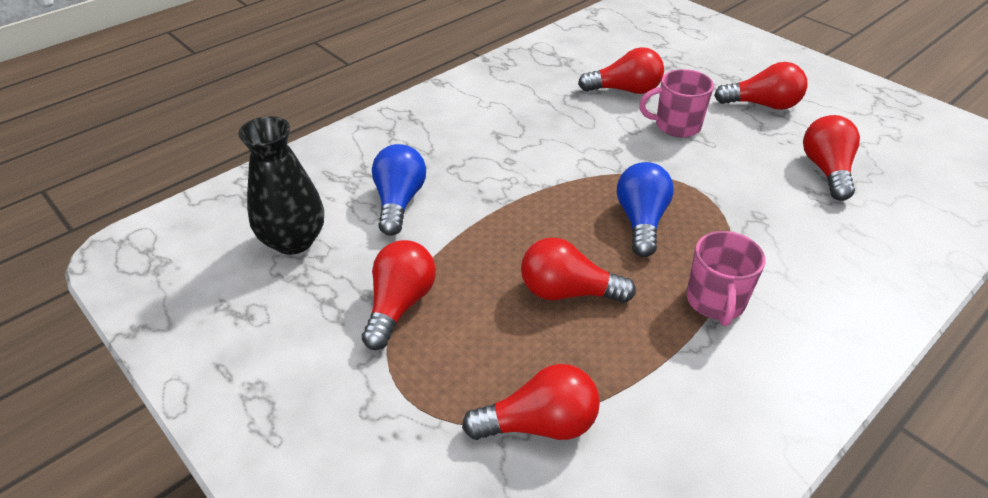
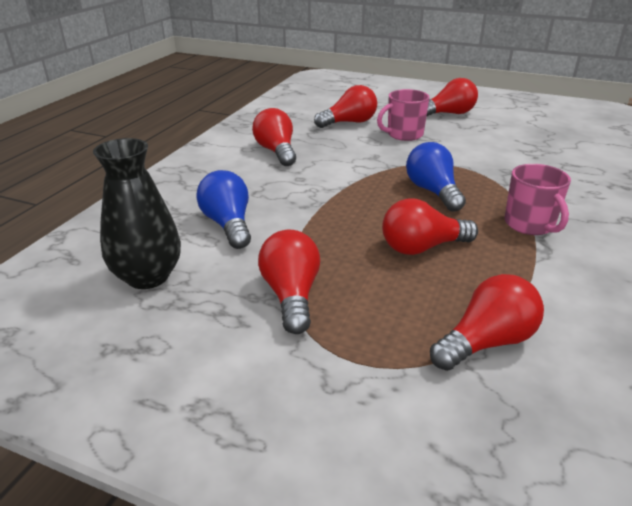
camera: 25 degrees left, 10 degrees down
red light bulb [803,115,860,201] -> red light bulb moved to [252,108,296,166]

